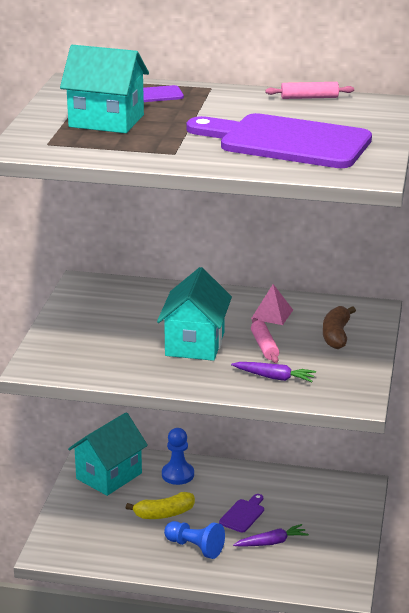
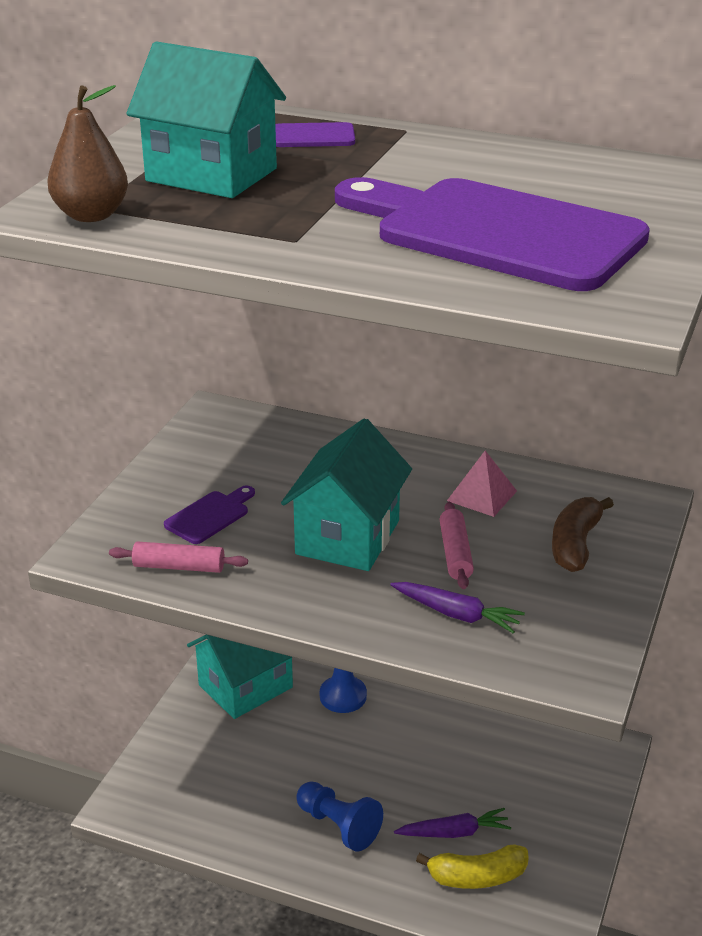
camera: 10 degrees right, 5 degrees up
yellow banana [126,492,195,519] -> yellow banana moved to [416,844,529,889]
purple cutting board [219,494,264,533] -> purple cutting board moved to [164,486,255,544]
pink rolling pin [265,82,354,99] -> pink rolling pin moved to [109,541,248,573]
none -> brown pear [47,85,128,222]

